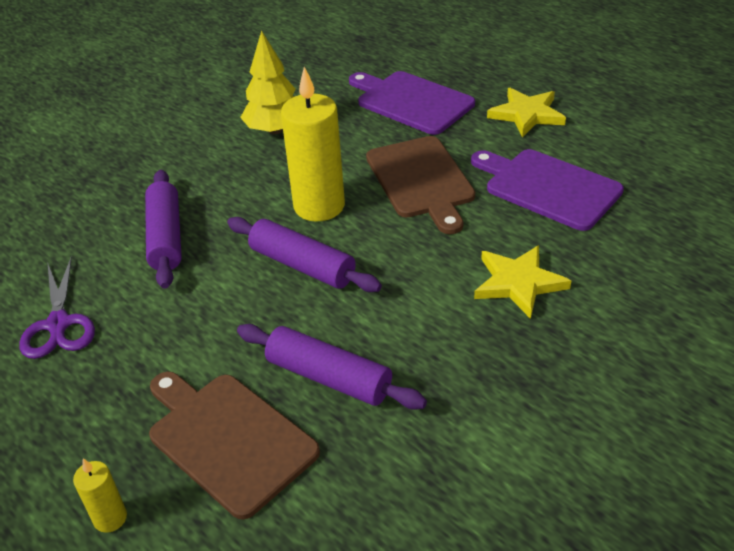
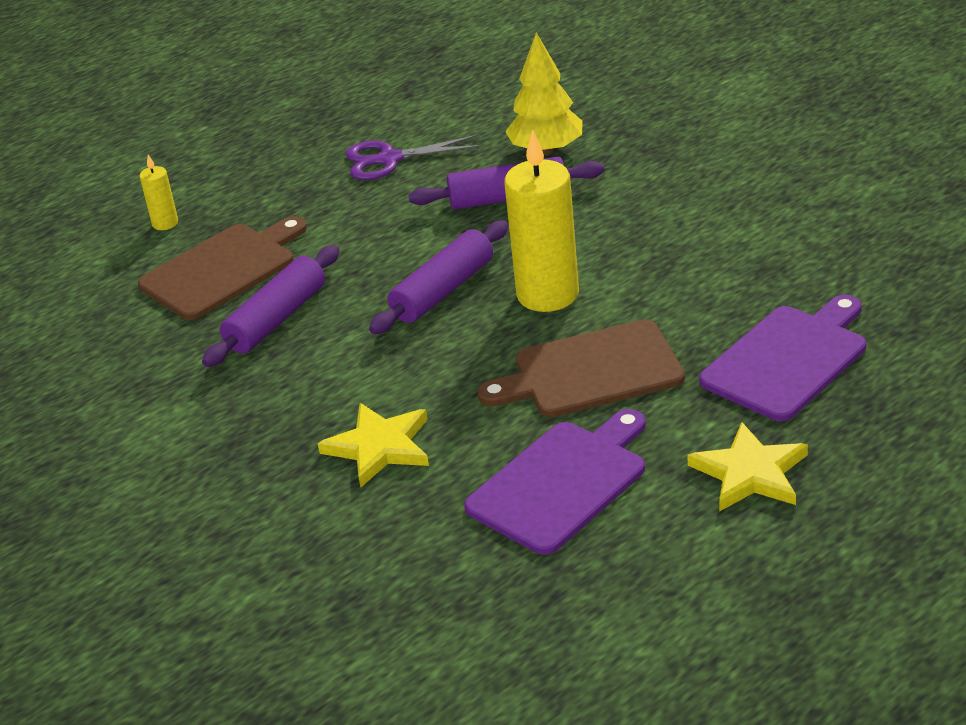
camera: 95 degrees right, 5 degrees down
yellow tree [240,30,295,134] -> yellow tree moved to [505,32,583,155]

